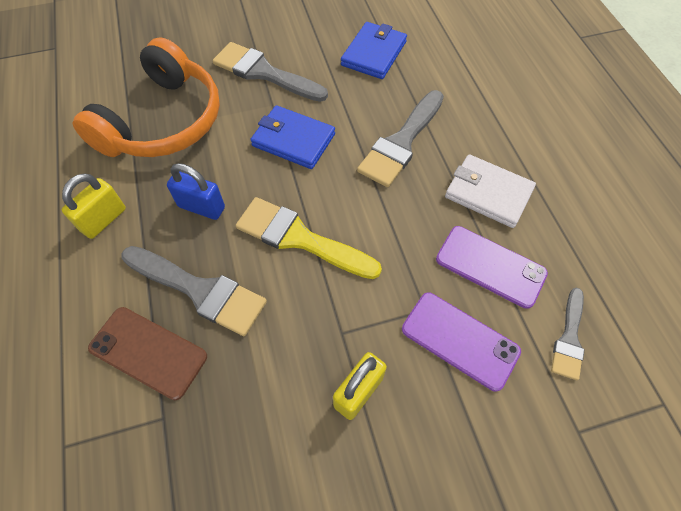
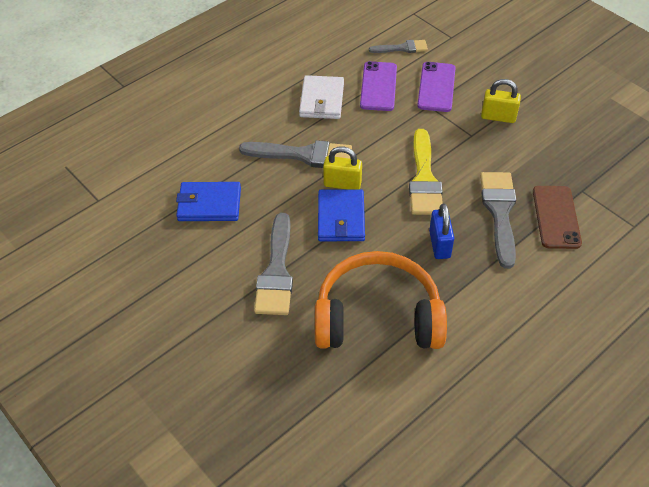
camera: 115 degrees left, 10 degrees down
yellow padlock [62,173,126,239] -> yellow padlock moved to [323,146,362,190]

